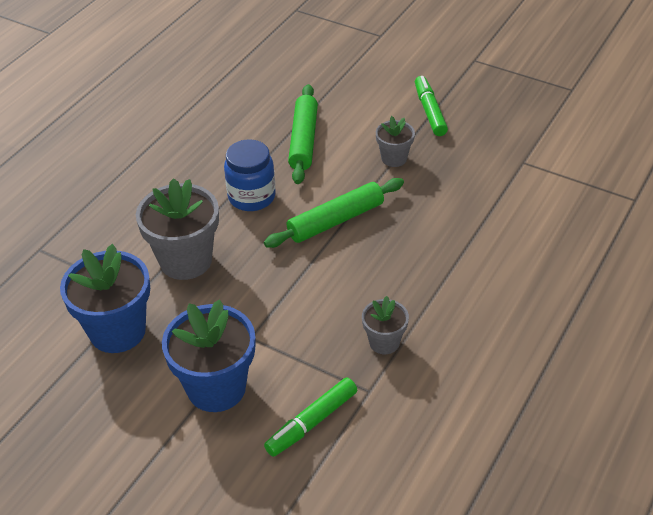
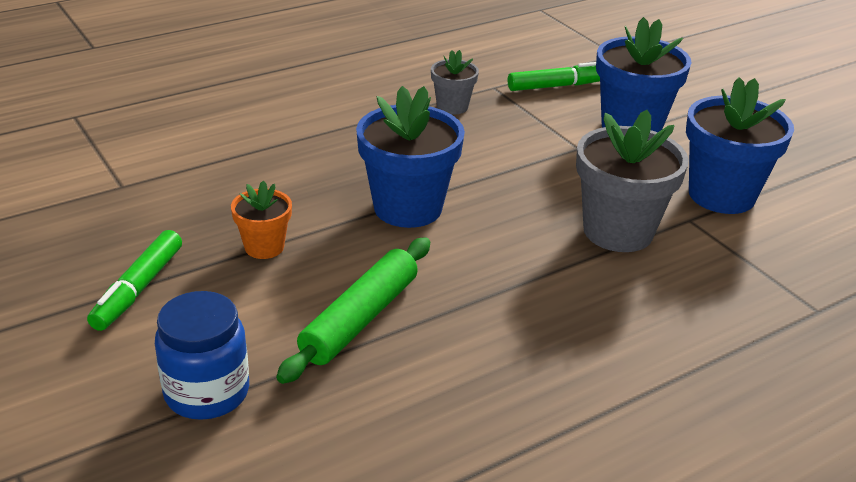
camera: 155 degrees left, 10 degrees down
blue jar [224,139,276,211] -> blue jar moved to [155,291,249,420]
green rolling pin [264,178,404,248] -> blue flower pot [356,86,465,228]
grey flower pot [376,116,415,167] -> orange flower pot [231,180,292,259]

